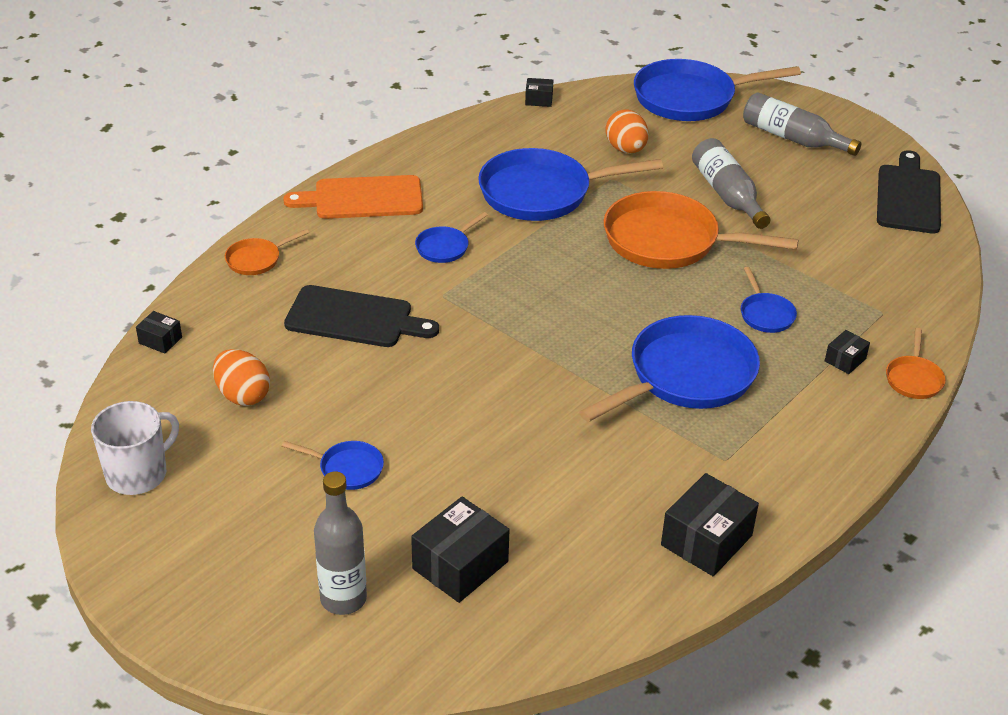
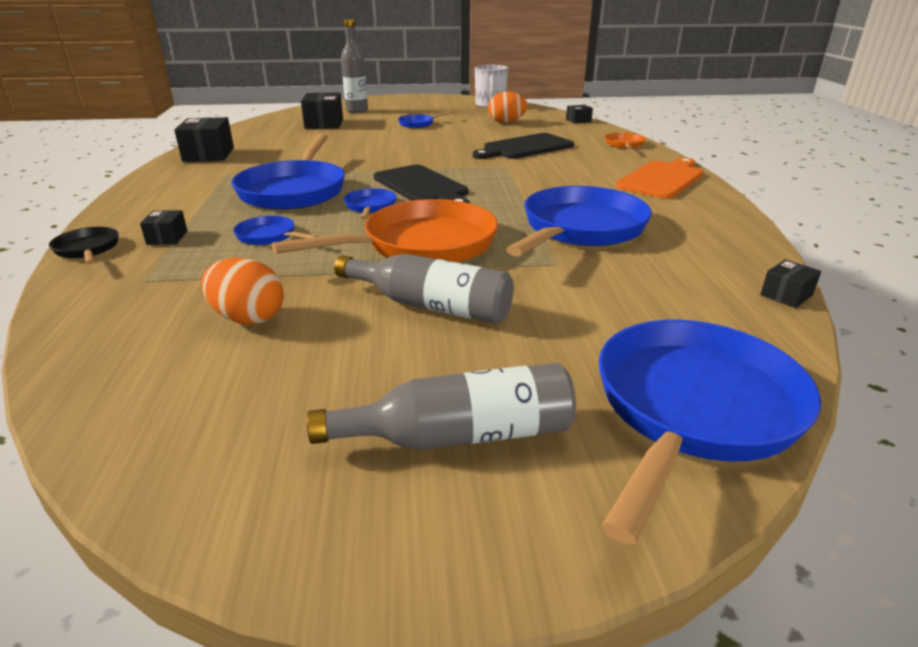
camera: 135 degrees right, 10 degrees down
blue pan [415,212,488,263] -> blue pan moved to [344,188,397,219]
orange egg [605,109,649,153] -> orange egg moved to [201,258,284,325]
black cutting board [877,150,941,234] -> black cutting board moved to [374,165,470,203]
orange pan [886,328,946,399] -> black pan [49,227,118,264]

